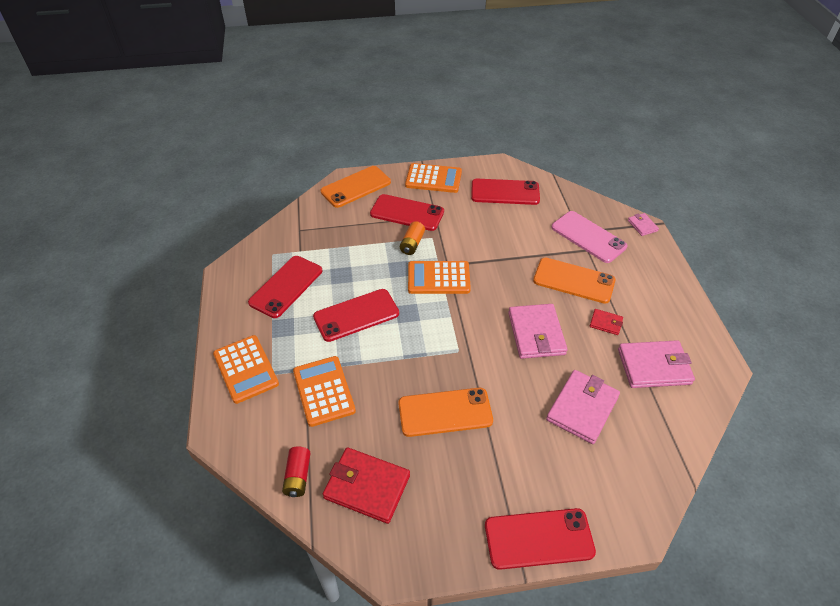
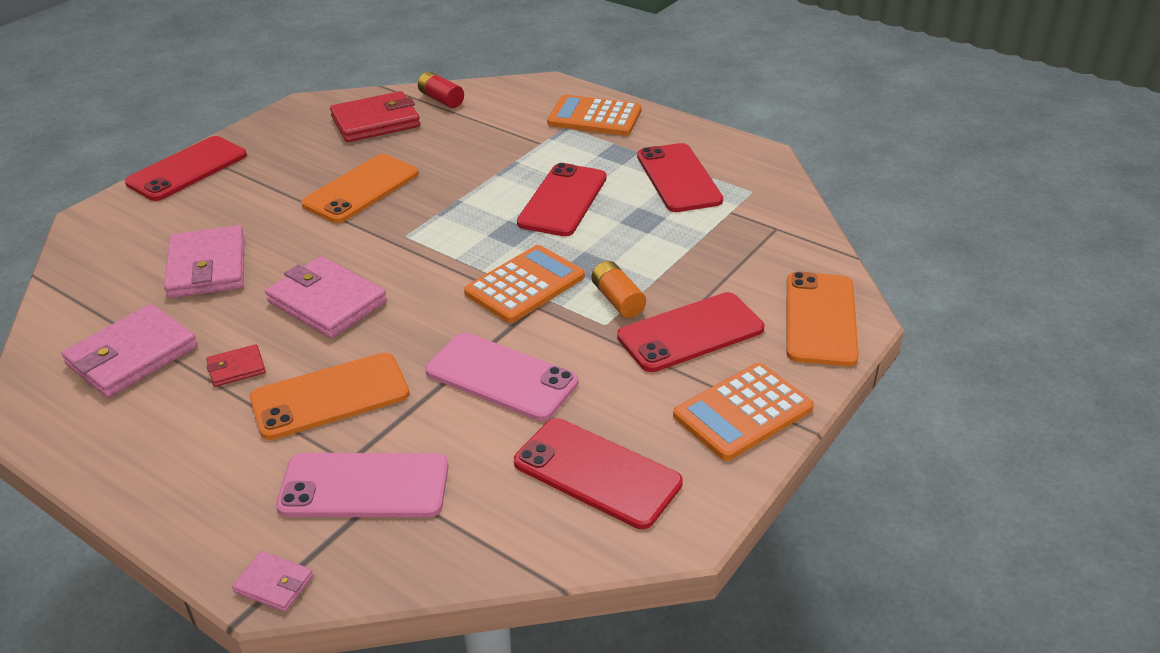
camera: 135 degrees right, 10 degrees down
orange calculator [293,356,356,427] -> none
red phone [471,179,540,205] -> red phone turned 75 degrees clockwise [514,418,683,529]
none -> pink phone [425,332,579,421]

